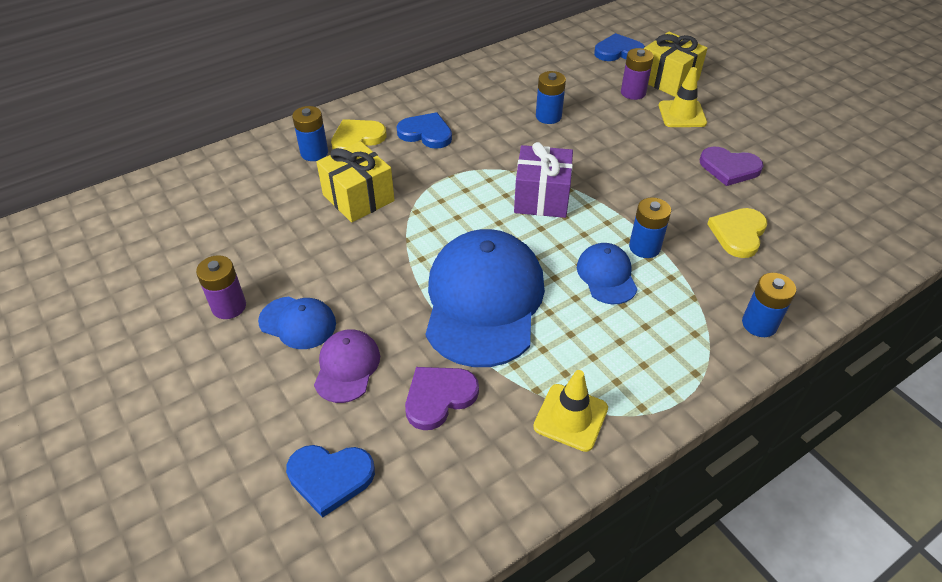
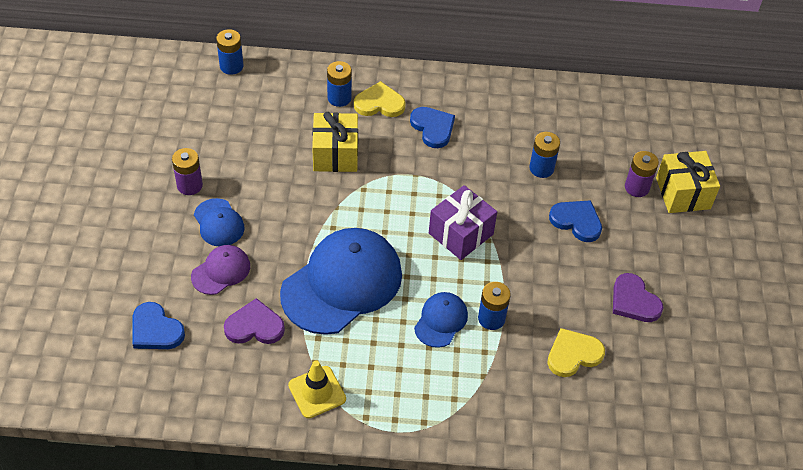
camera: 35 degrees right, 5 degrees up
blue heart [594,33,645,61] -> blue heart moved to [549,200,602,242]
yellow traffic cone [659,67,707,127] -> none
blue battery [742,273,796,337] -> blue battery moved to [216,29,243,75]

